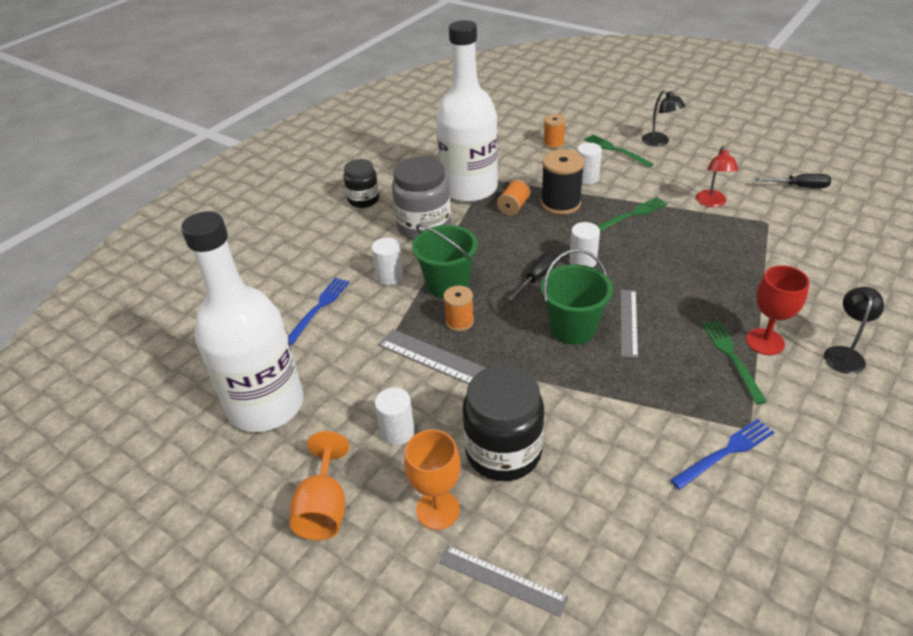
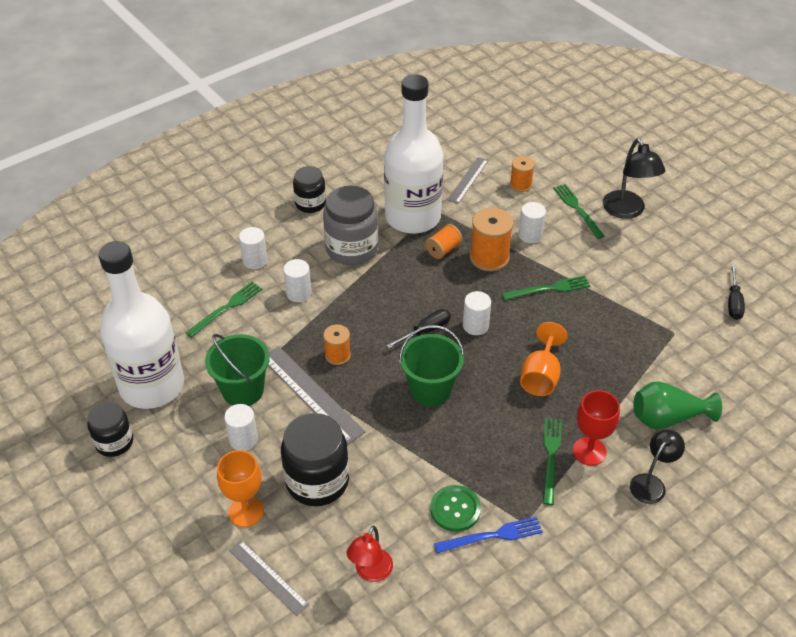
camera: 15 degrees right, 5 degrees up
blue fork [288,277,350,345] -> green fork [186,282,263,338]
orange goblet [290,431,349,540] -> orange goblet moved to [520,322,568,396]
green bucket [412,224,478,299] -> green bucket moved to [205,334,270,406]
black spool [541,149,585,215] -> orange spool [470,208,513,271]
grey ruler [621,290,638,358] -> grey ruler moved to [448,157,488,204]
black lamp [642,90,685,146] -> black lamp [603,138,666,219], size x1.50
red lamp [696,146,739,207] -> red lamp moved to [346,526,393,582]
black screwdriver [755,174,831,188] -> black screwdriver turned 75 degrees clockwise [728,264,745,320]
none -> black jar [88,401,133,457]
none -> white cylinder [239,227,267,269]
none -> green button [430,485,481,532]
none -> green vase [633,381,722,429]

